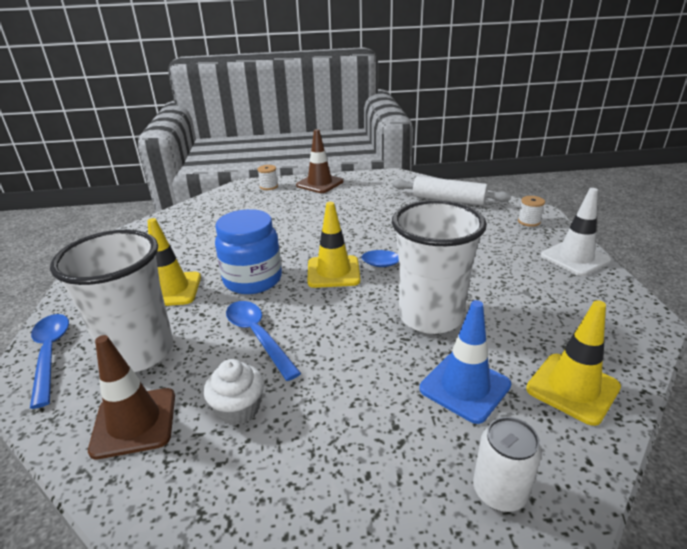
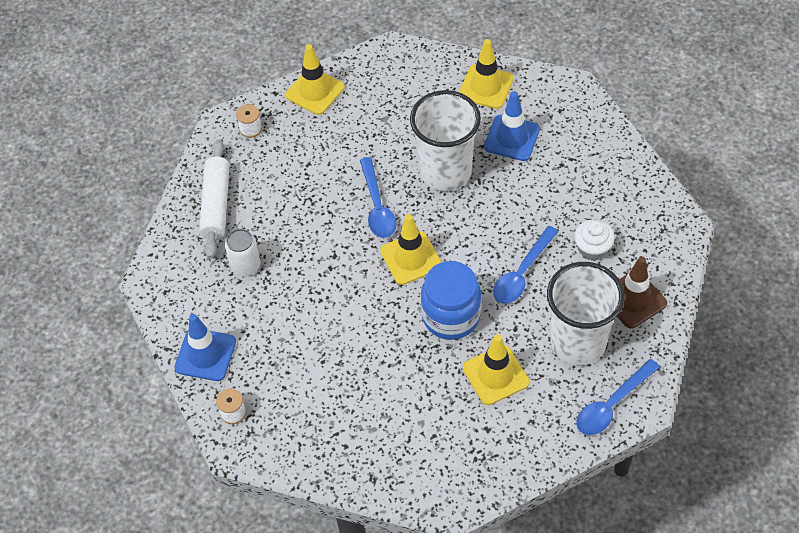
camera: 110 degrees left, 25 degrees up
brown traffic cone [296,129,343,193] -> blue traffic cone [174,314,236,381]
white can [473,417,542,512] -> white can moved to [225,229,260,276]
white traffic cone [541,188,611,276] -> yellow traffic cone [285,44,345,115]

